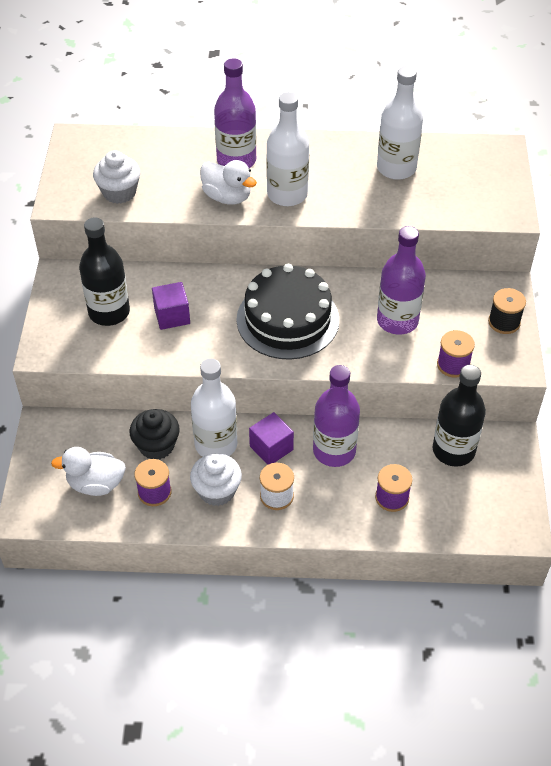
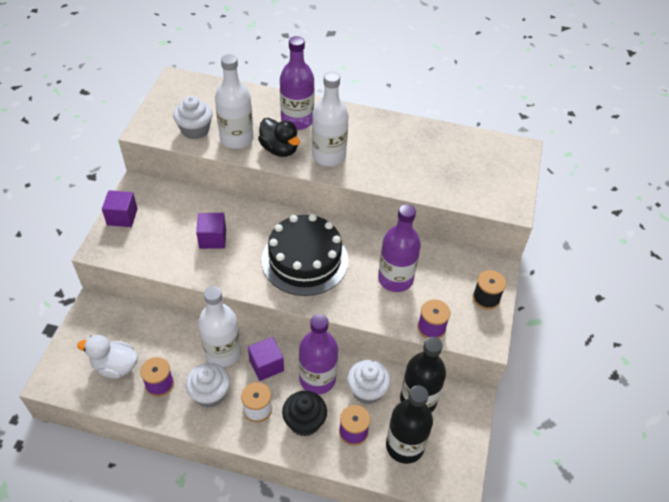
camera: 10 degrees right, 0 degrees up
black bottle [79,217,130,326] -> black bottle moved to [386,385,433,464]
black cupcake [129,409,180,460] -> black cupcake moved to [282,391,327,436]
white duck [200,160,257,205] -> black duck [258,118,300,157]
white bottle [377,66,423,180] -> white bottle moved to [215,54,254,149]
none -> purple cube [102,190,138,227]
none -> white cupcake [347,360,391,404]

